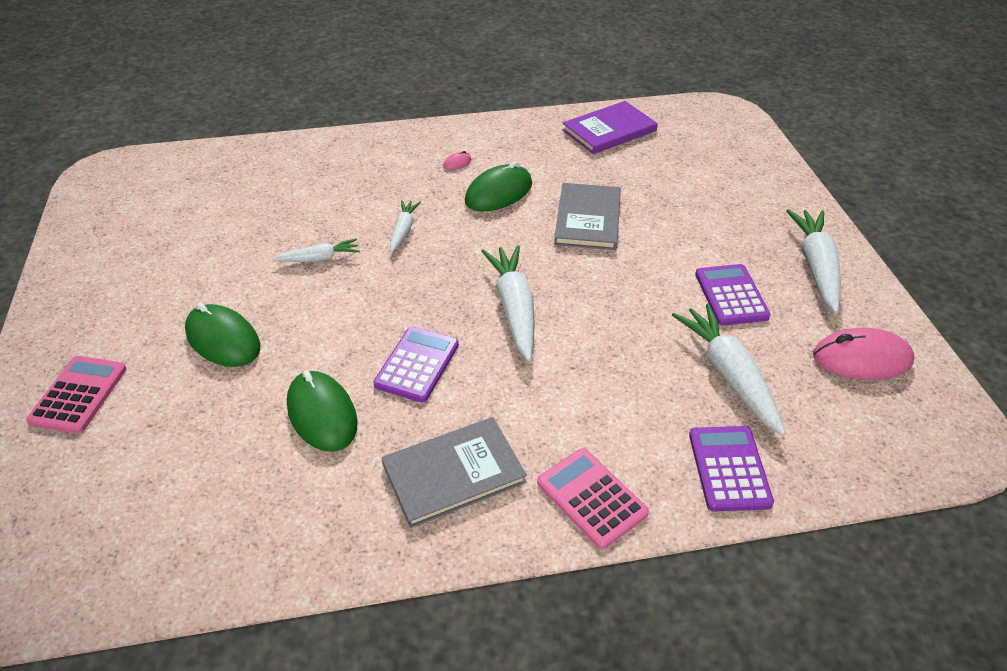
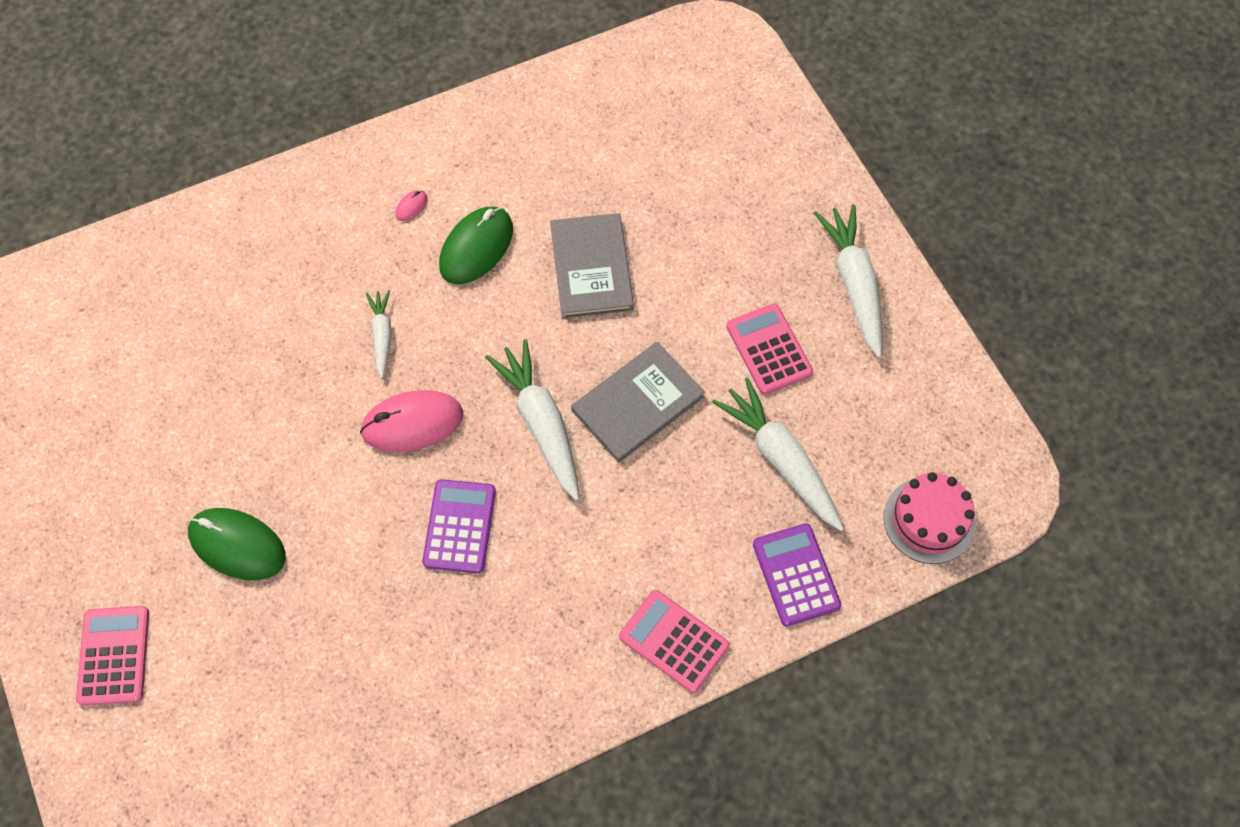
camera: 15 degrees left, 20 degrees up
white carrot [272,239,360,262] -> none
green mouse [287,370,358,452] -> none
grey book [381,417,527,528] -> grey book moved to [571,342,705,463]
purple book [562,101,658,154] -> none
purple calculator [695,264,771,325] -> pink calculator [726,303,813,395]
pink mouse [813,328,915,380] -> pink mouse moved to [360,390,463,452]
none -> pink cake [884,472,975,564]

